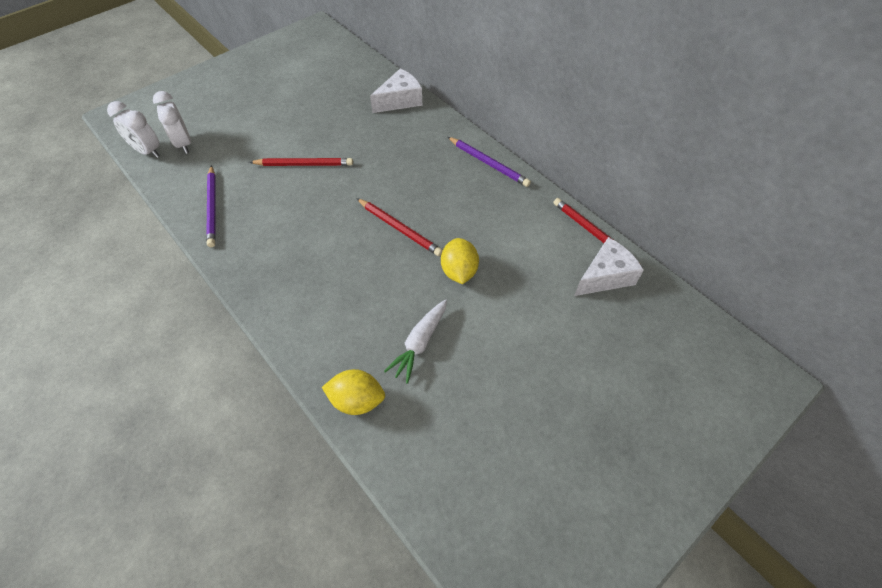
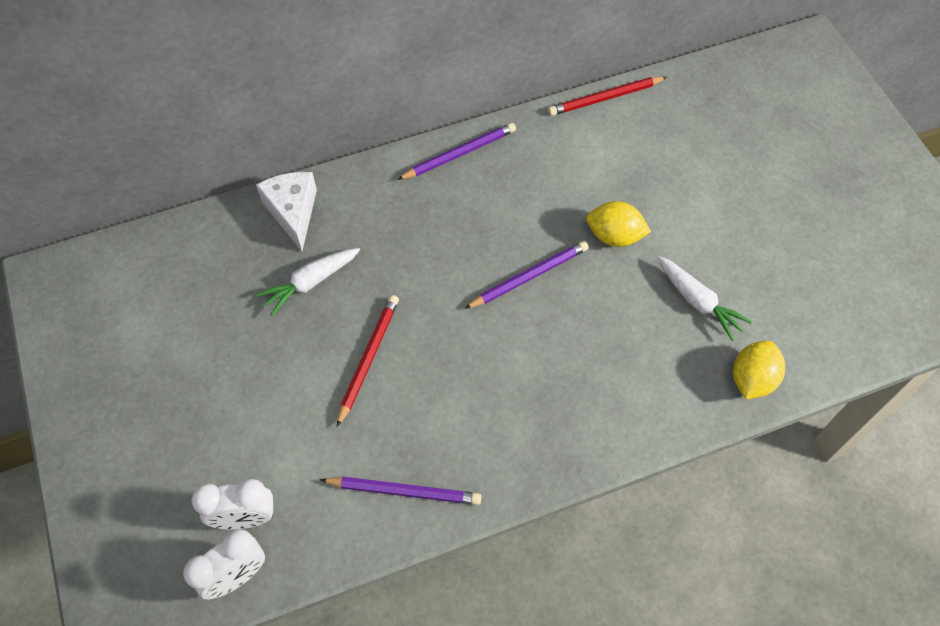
camera: 70 degrees left, 5 degrees up
red pencil [356,198,443,256] -> purple pencil [464,241,589,309]
white cheese [574,237,644,296] -> none
none -> white carrot [256,248,360,316]

